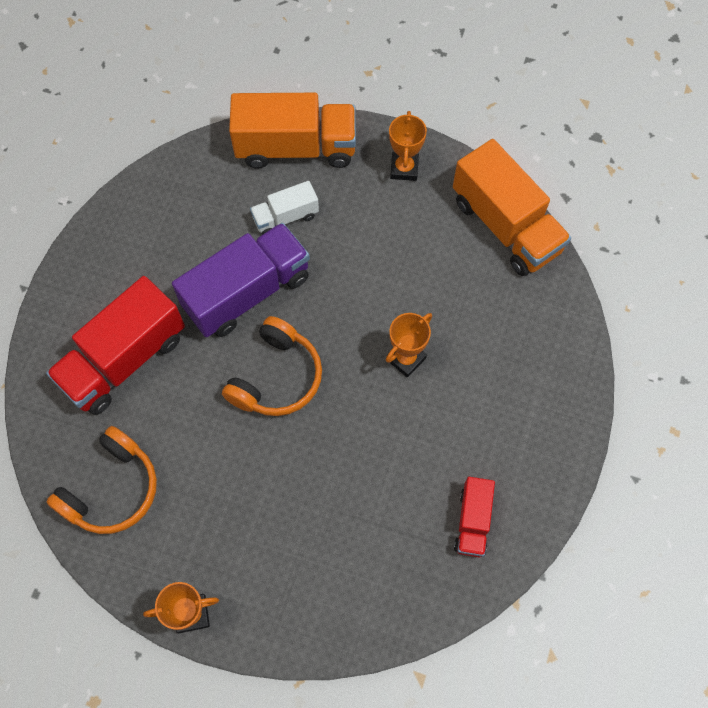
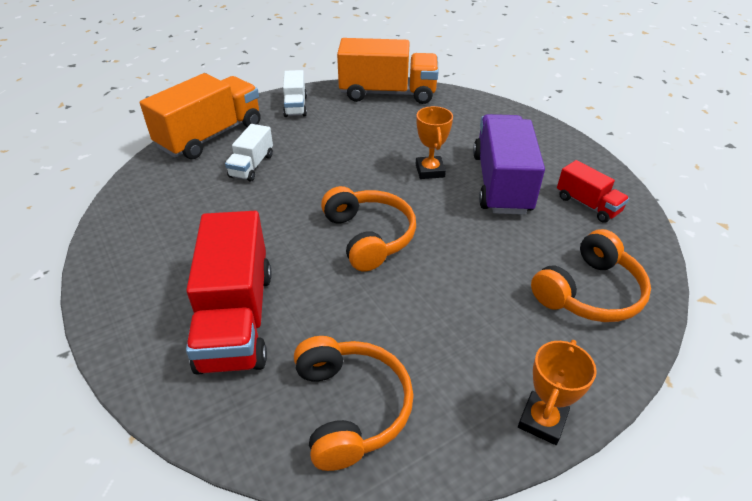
camera: 50 degrees left, 25 degrees down
purple truck [172,223,310,337] -> purple truck moved to [473,114,545,215]
orange trophy [389,111,427,181] -> white truck [283,70,307,117]
none -> orange headphones [531,229,651,322]

